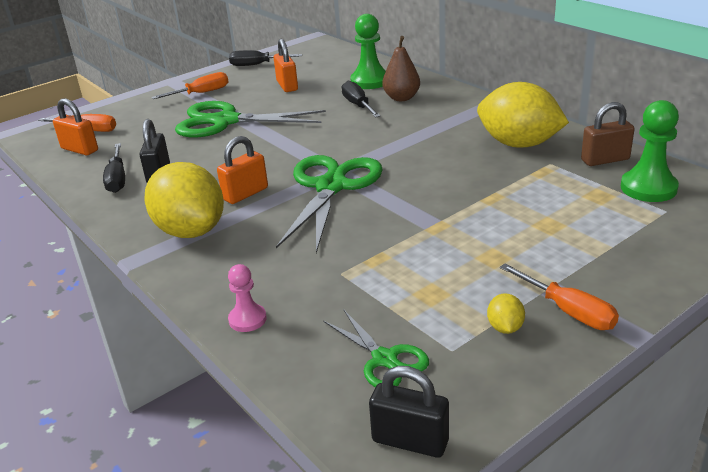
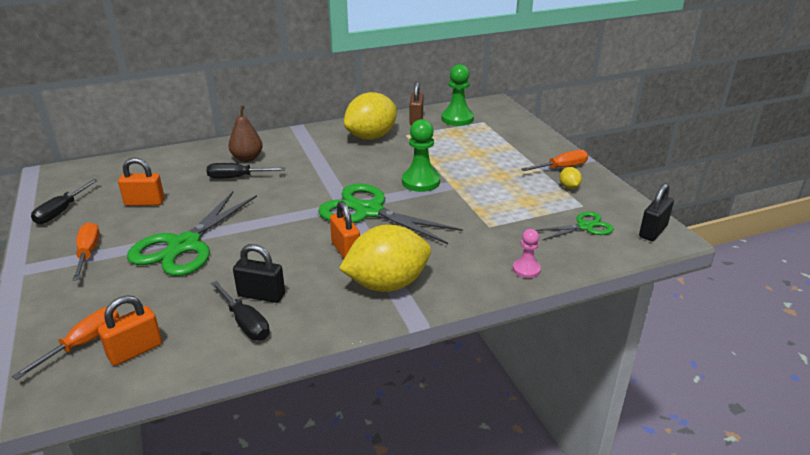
camera: 75 degrees left, 0 degrees up
black screwdriver [103,143,125,193] -> black screwdriver turned 45 degrees clockwise [211,281,270,340]
green pawn [350,14,386,89] -> green pawn moved to [402,119,440,192]
yellow lemon [487,293,525,334] -> yellow lemon turned 60 degrees clockwise [560,167,582,189]

